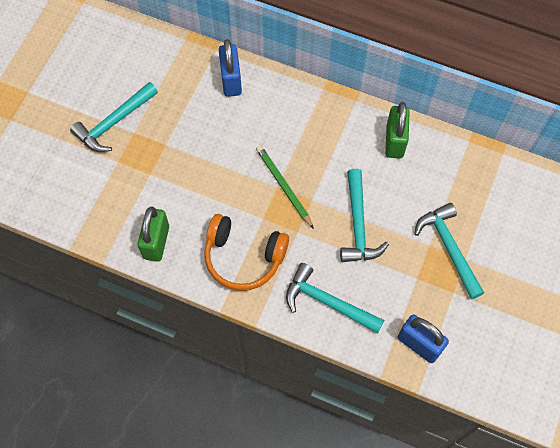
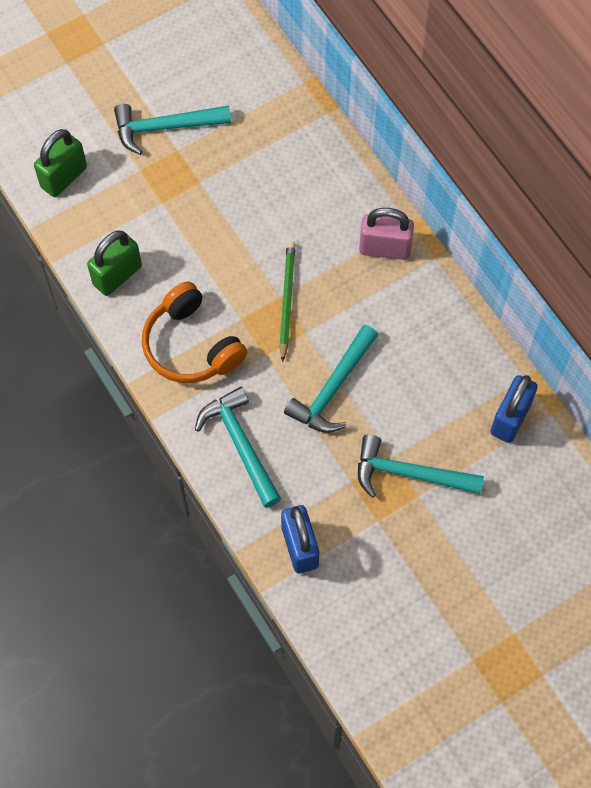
camera: 35 degrees right, 0 degrees up
blue padlock [219,39,242,97] -> blue padlock moved to [491,375,538,443]
green padlock [385,102,410,159] -> green padlock moved to [34,129,87,197]
turquoise hammer [414,203,484,299] -> turquoise hammer turned 90 degrees counterclockwise [358,434,484,498]
none -> pink padlock [359,208,414,260]

